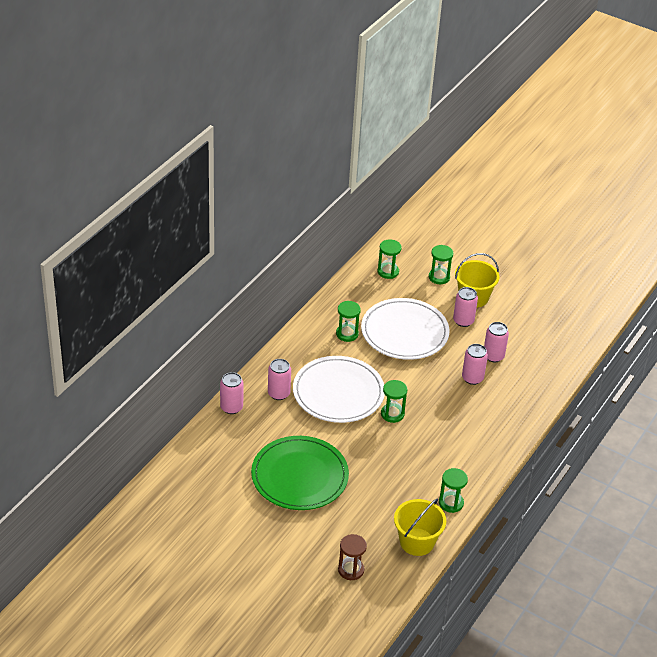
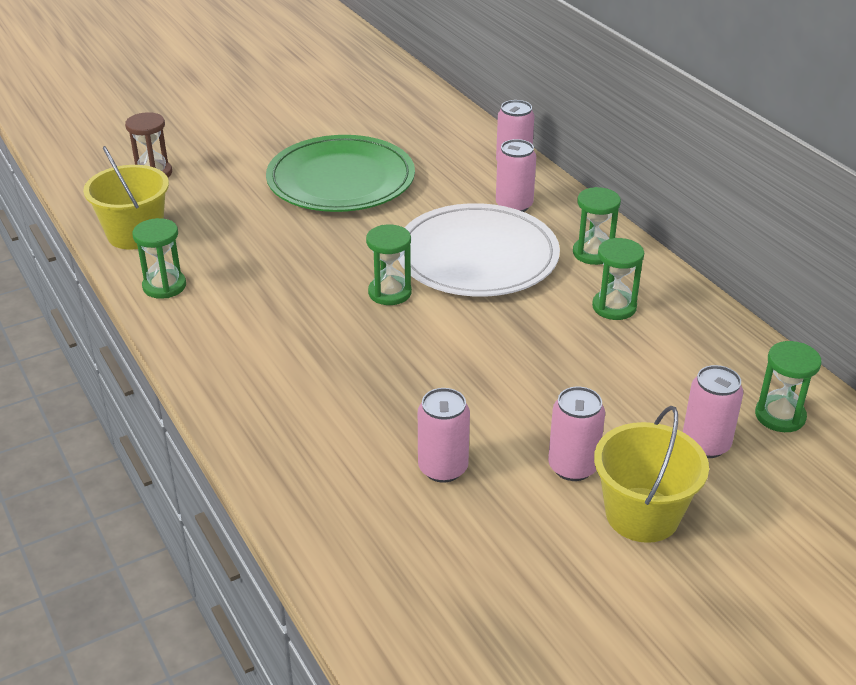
camera: 120 degrees right, 5 degrees down
white plate [361,298,450,360] -> none
green hourglass [429,245,453,284] -> green hourglass moved to [573,187,621,265]
pink can [462,344,488,385] -> pink can moved to [683,365,743,458]

